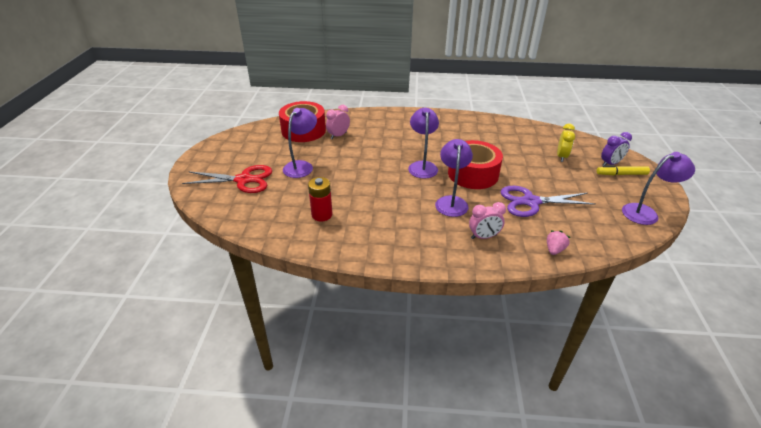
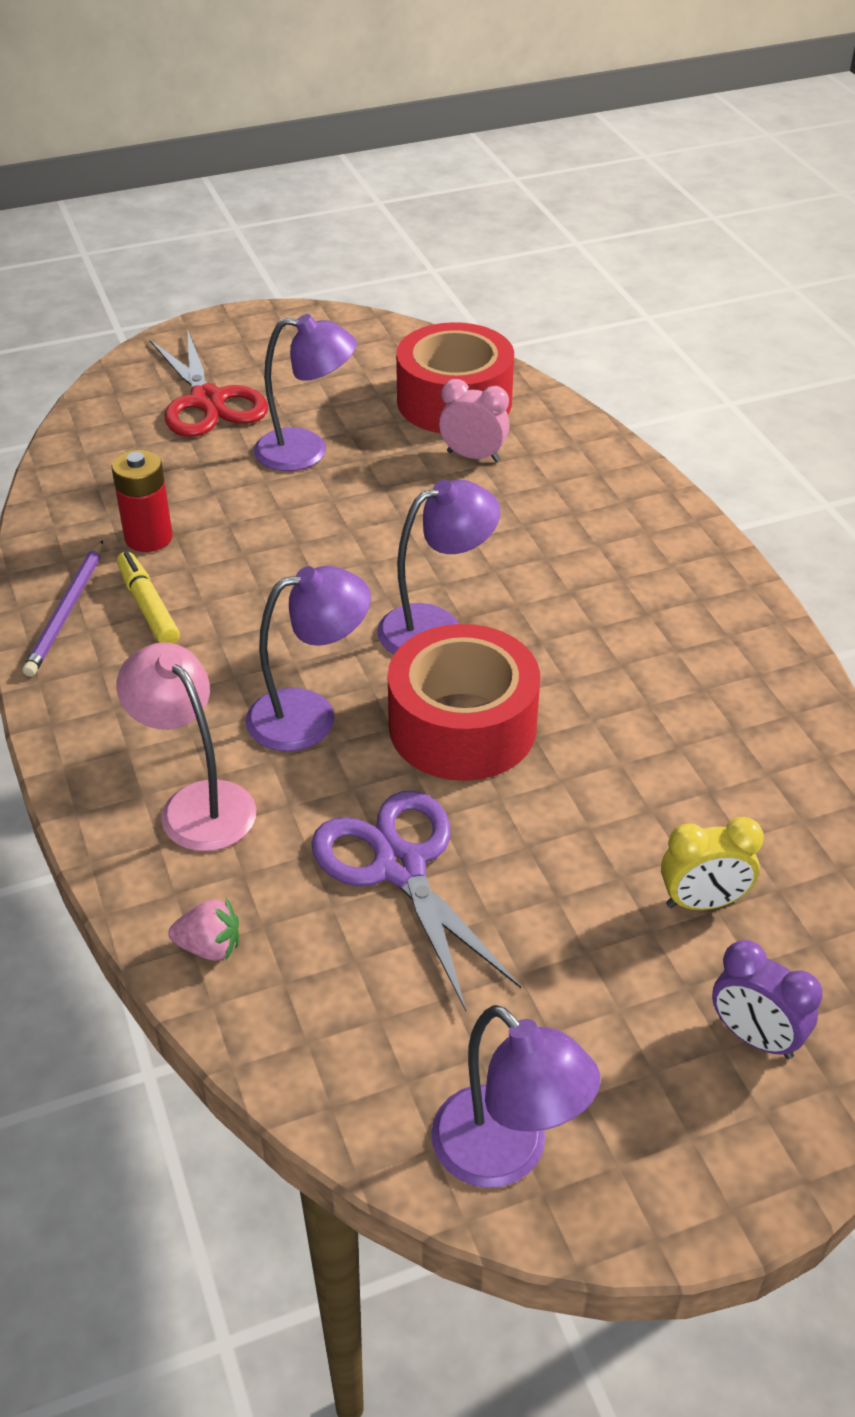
camera: 65 degrees right, 5 degrees up
pink clock [469,202,506,239] -> pink lamp [117,642,256,851]
yellow marker [597,166,650,175] -> yellow marker moved to [117,551,180,644]
none -> purple pencil [23,540,103,676]

